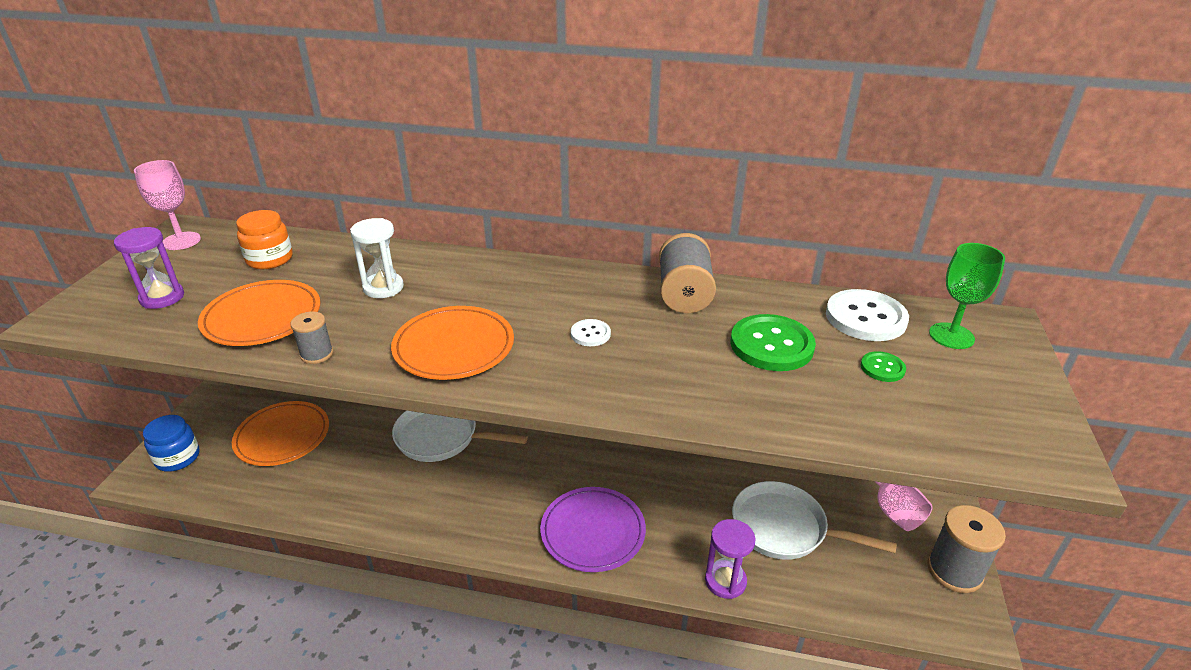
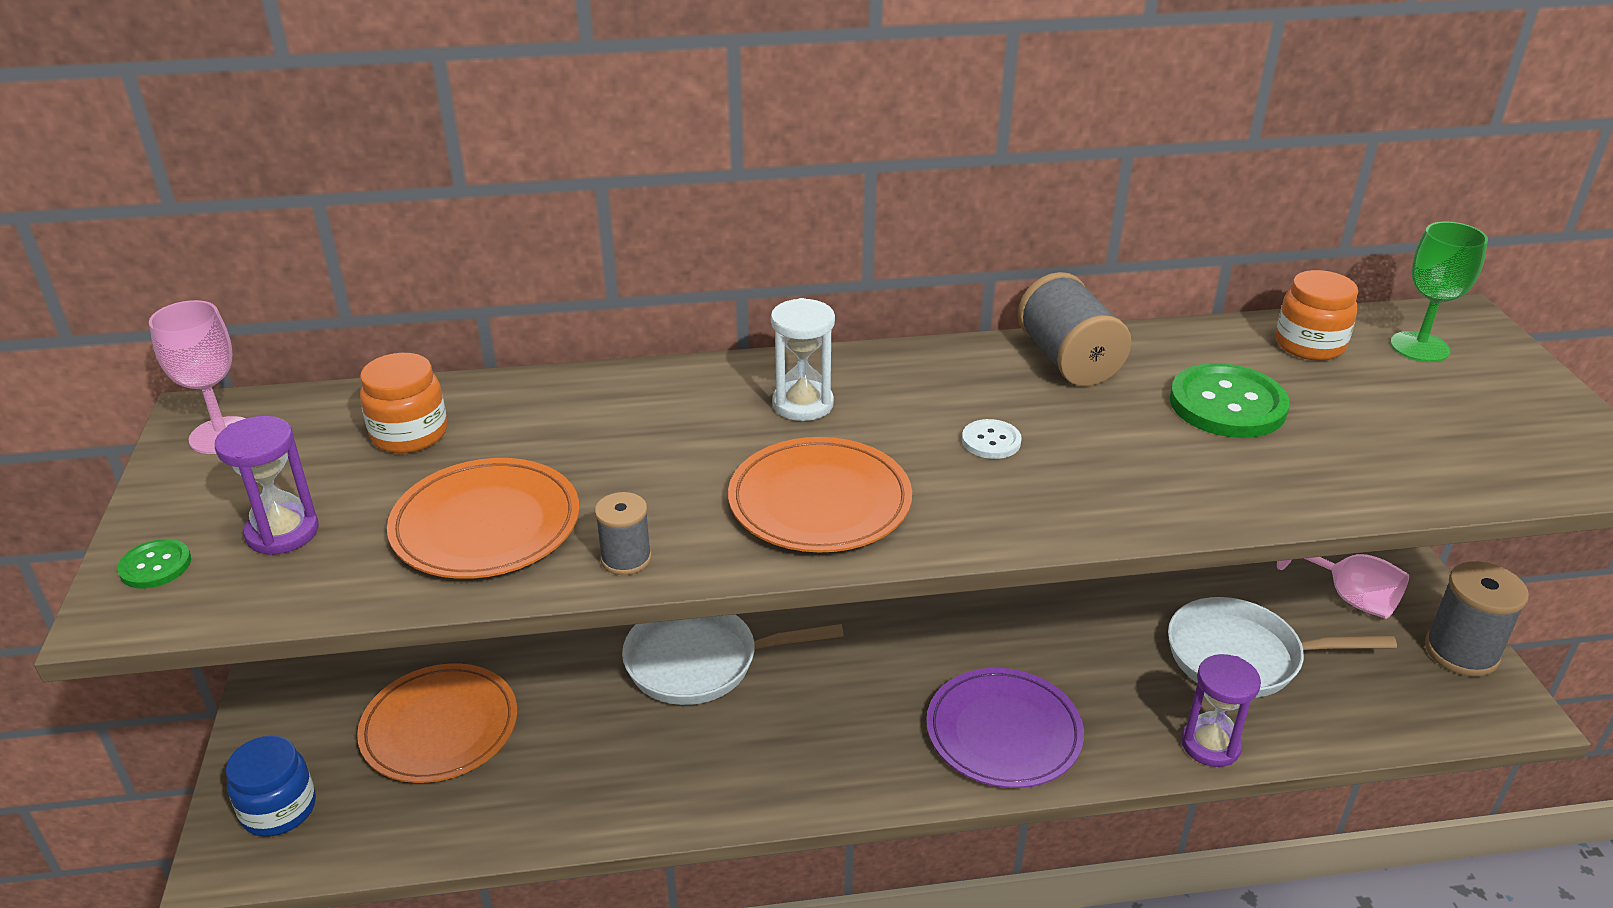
camera: 20 degrees left, 0 degrees up
white hourglass [350,218,404,298] -> white hourglass moved to [771,298,835,421]
white button [826,289,909,341] -> orange jar [1275,270,1358,361]
green button [861,351,906,382] -> green button moved to [117,539,191,589]

